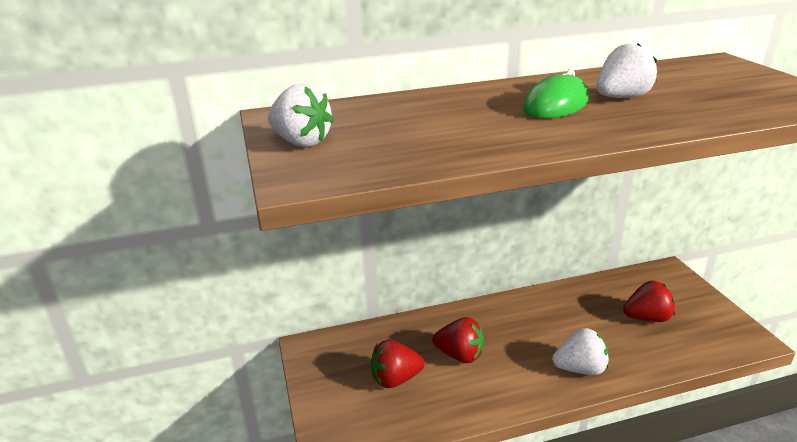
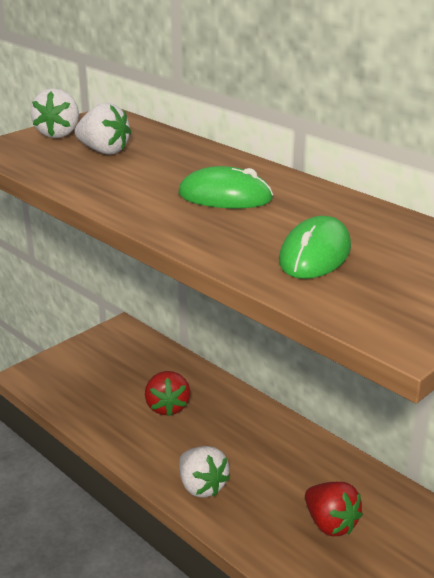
camera: 60 degrees right, 0 degrees up
red strawberry [371,340,425,388] -> none
white strawberry [596,43,657,98] -> white strawberry moved to [75,102,131,155]
none -> green mouse [279,216,351,279]

